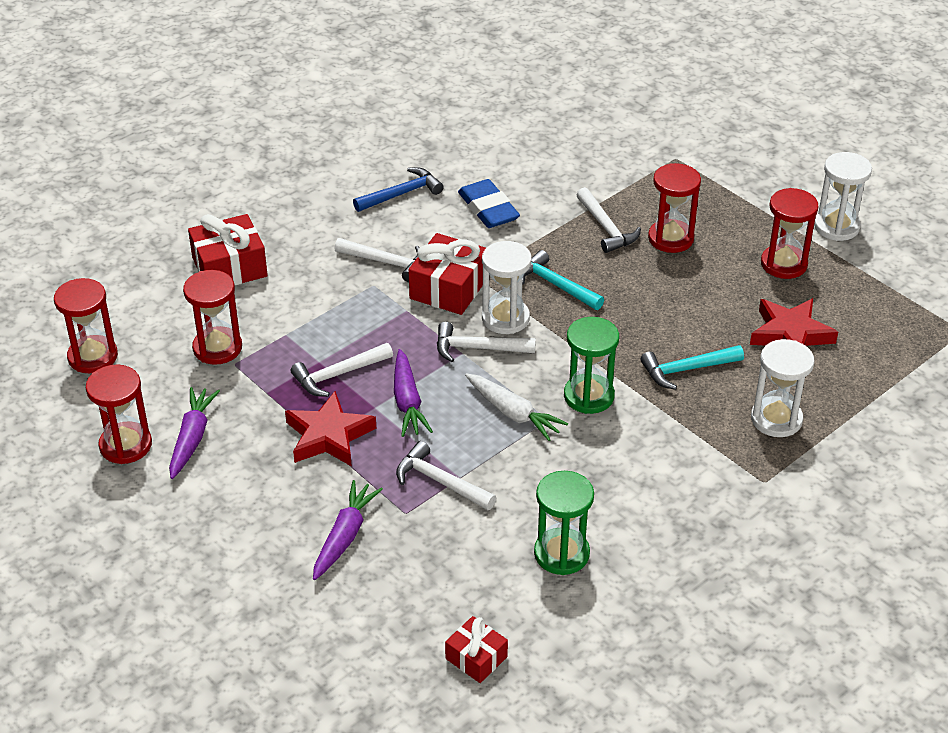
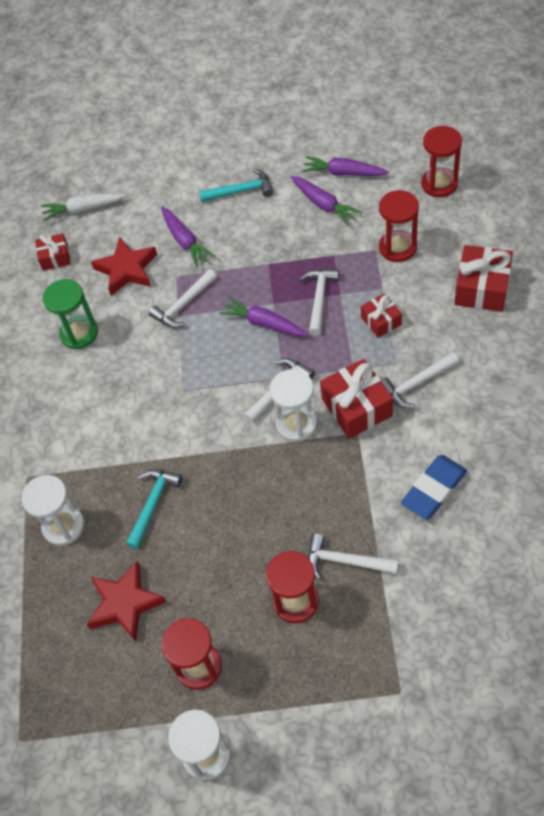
camera: 135 degrees right, 15 degrees up
red hourglass [86,364,152,464] -> purple carrot [302,156,389,176]
red star [285,391,376,467] -> red star moved to [91,237,157,296]
blue hammer [353,167,444,212] -> none
white hammer [396,441,496,510] -> white hammer turned 150 degrees clockwise [149,269,217,328]
blue eraser [458,179,520,228] -> blue eraser turned 60 degrees counterclockwise [401,455,467,519]
white carrot [465,373,568,441] -> white carrot moved to [41,193,126,221]
turquoise hammer [522,250,604,310] -> turquoise hammer moved to [199,168,274,202]
green hourglass [564,317,619,414] -> none
none -> red gift [361,293,402,338]

